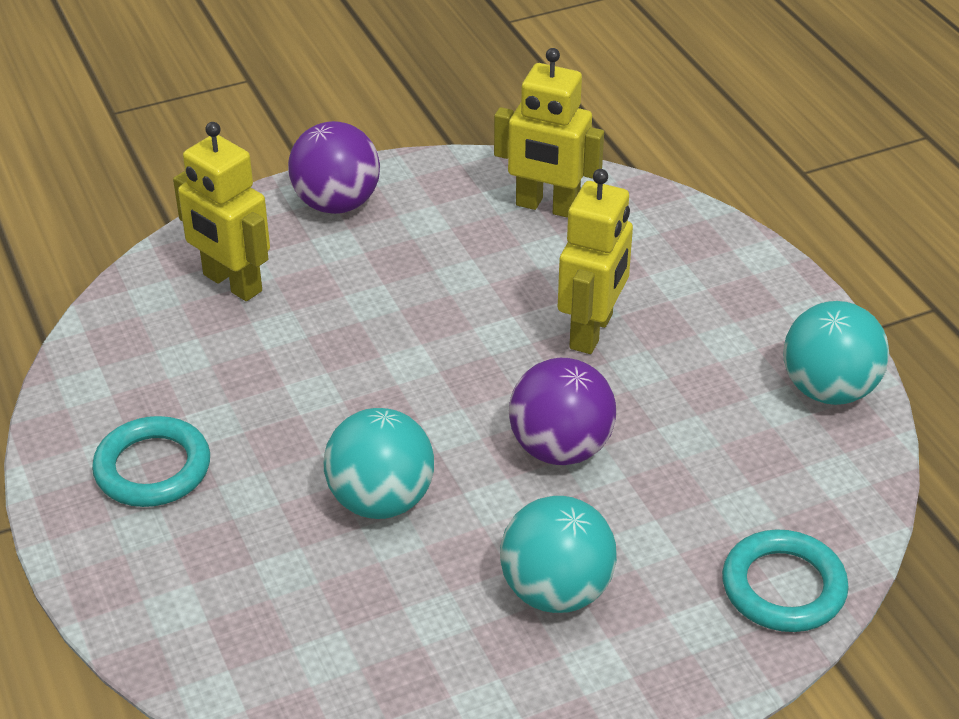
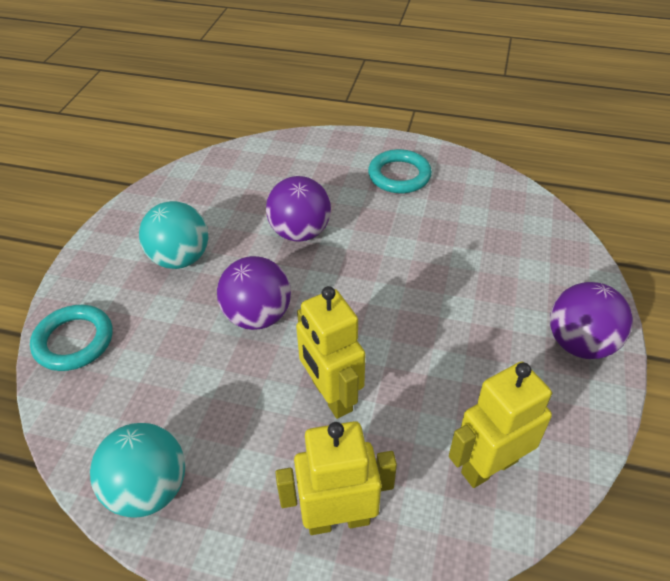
camera: 130 degrees right, 5 degrees up
yellow robot [173,122,270,301] -> yellow robot moved to [275,421,397,535]
turquoise ball [324,408,434,519] -> purple ball [266,176,331,242]

